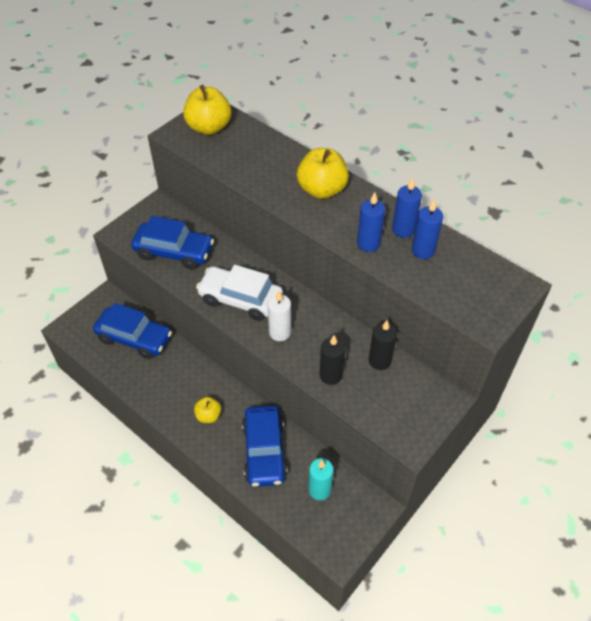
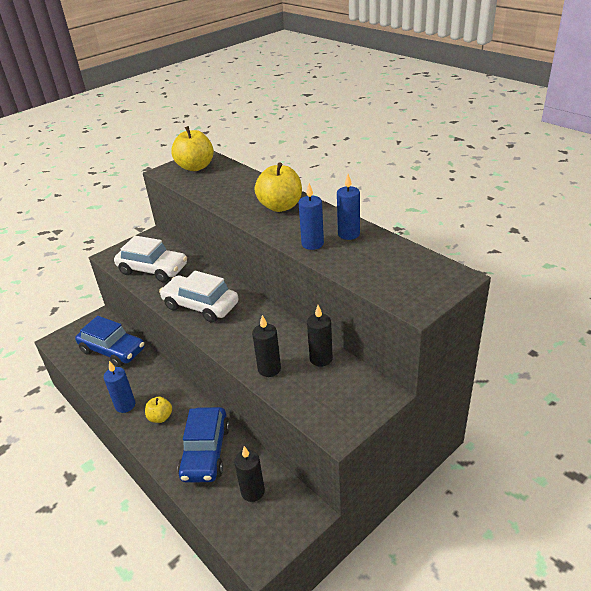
camera: 10 degrees right, 15 degrees down
blue car [131,216,214,270] -> white car [114,236,187,282]
white candle [268,291,291,341] -> none
turquoise candle [309,458,333,500] -> black candle [234,446,265,502]
blue candle [412,199,443,259] -> blue candle moved to [104,361,135,413]

